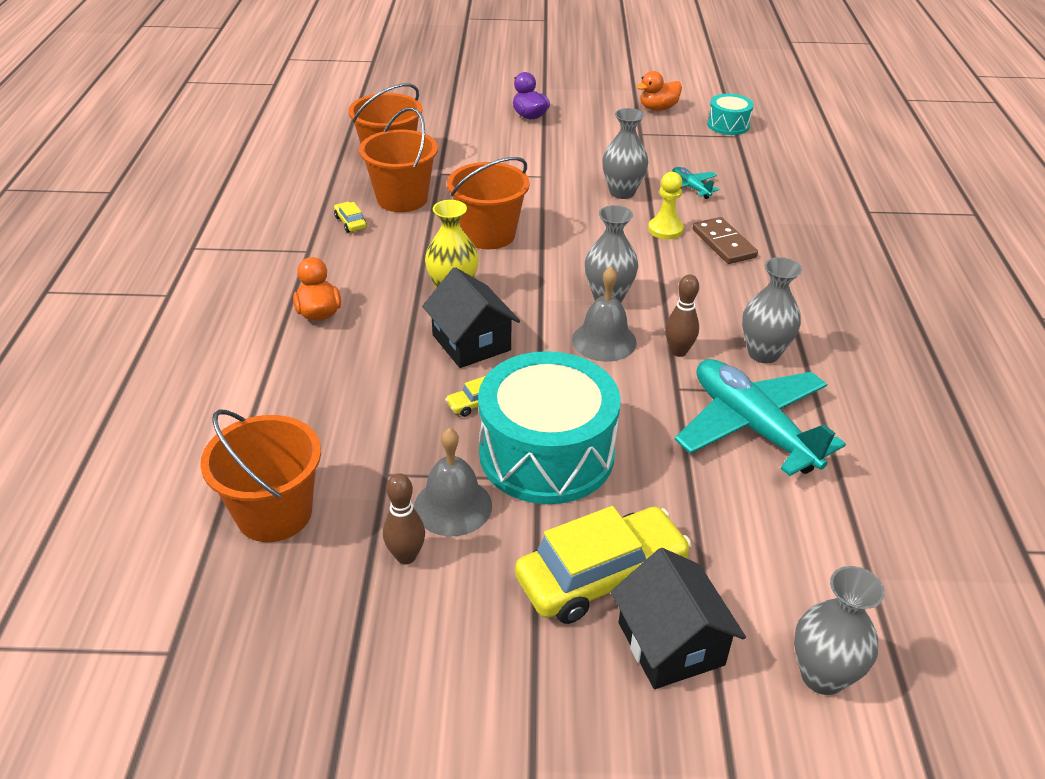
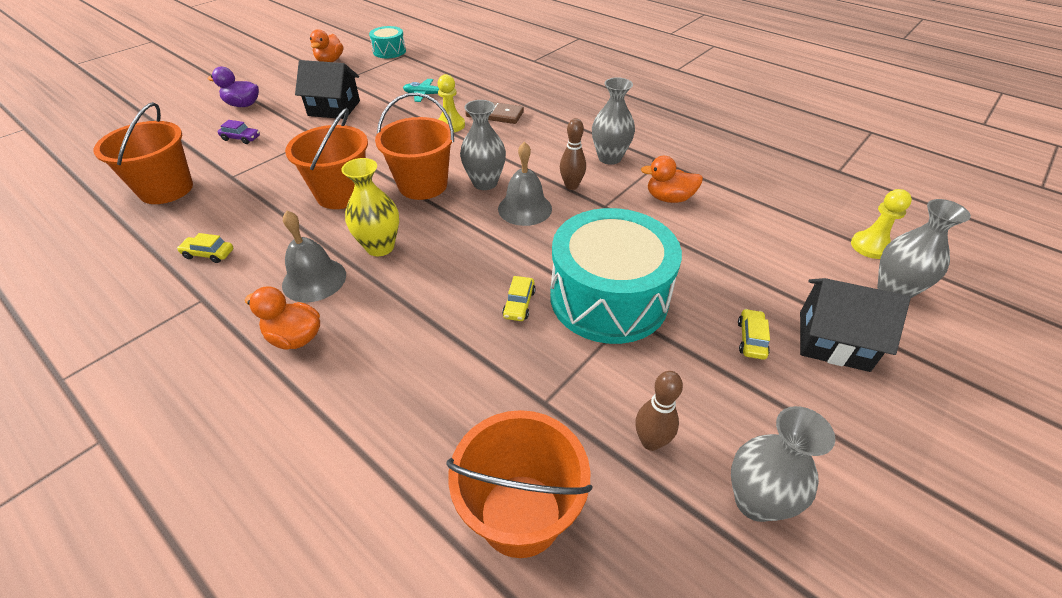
camera: 50 degrees left, 5 degrees up
orange bucket [359,107,438,212] -> orange bucket moved to [375,93,454,200]
grey bell [414,428,492,536] -> grey bell moved to [282,211,346,302]
black house [422,267,520,368] -> black house moved to [295,60,360,119]
yellow car [515,506,692,624] -> yellow car [738,309,770,360], size x0.42
grey vase [602,108,648,199] -> grey vase moved to [731,406,835,522]
turquoise plane [675,359,846,476] -> orange duck [641,156,703,203]
none -> purple car [218,120,260,144]
none -> yellow pawn [851,189,912,259]

